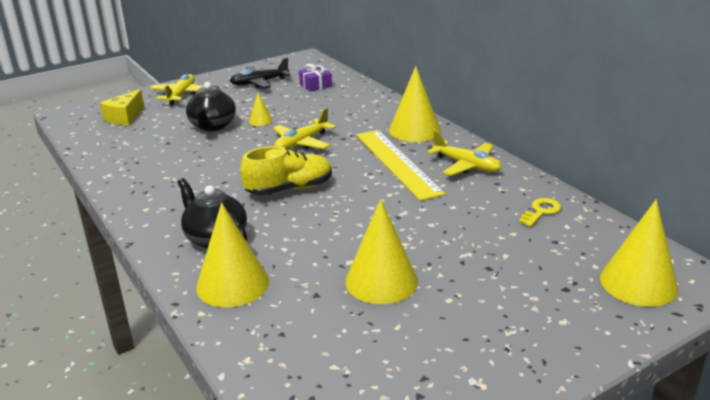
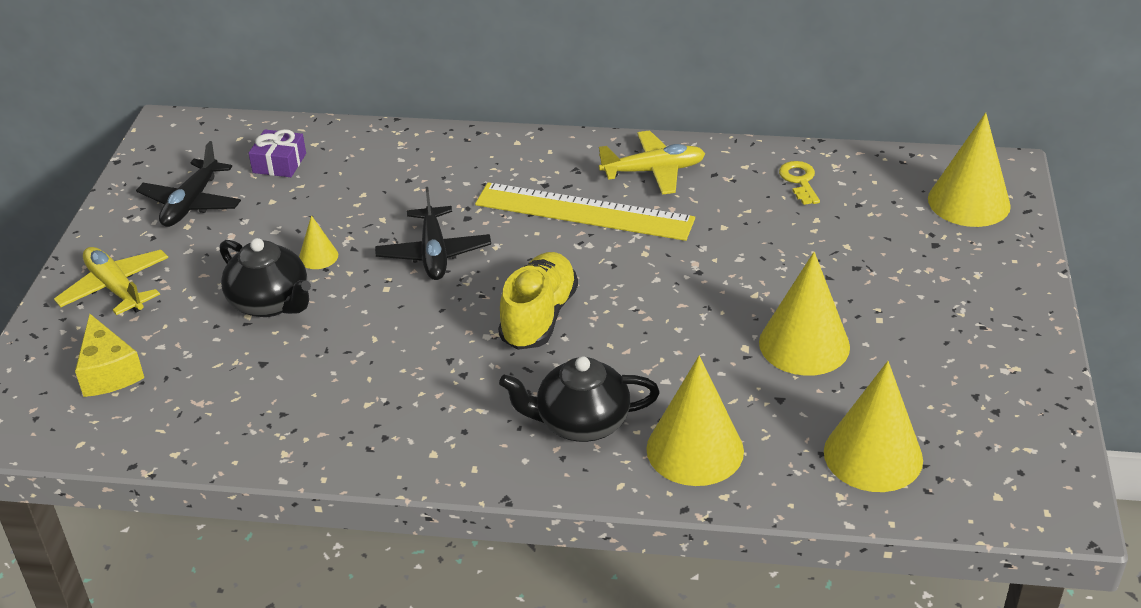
camera: 50 degrees left, 10 degrees up
yellow plane [273,108,336,149] -> black plane [375,187,491,280]
yellow cone [389,66,441,142] -> yellow cone moved to [824,361,923,492]

